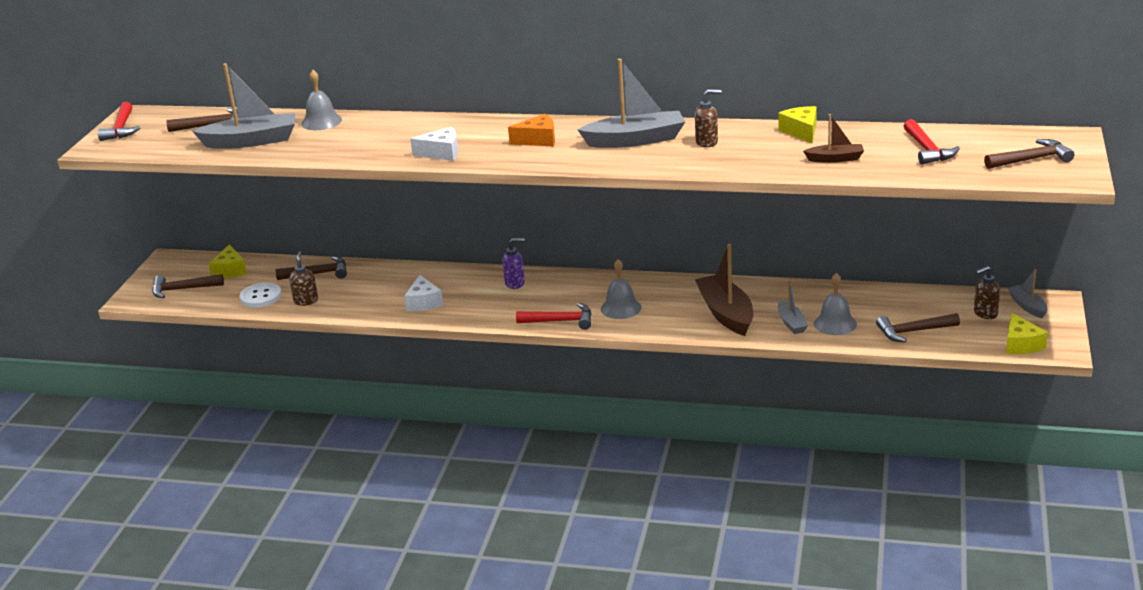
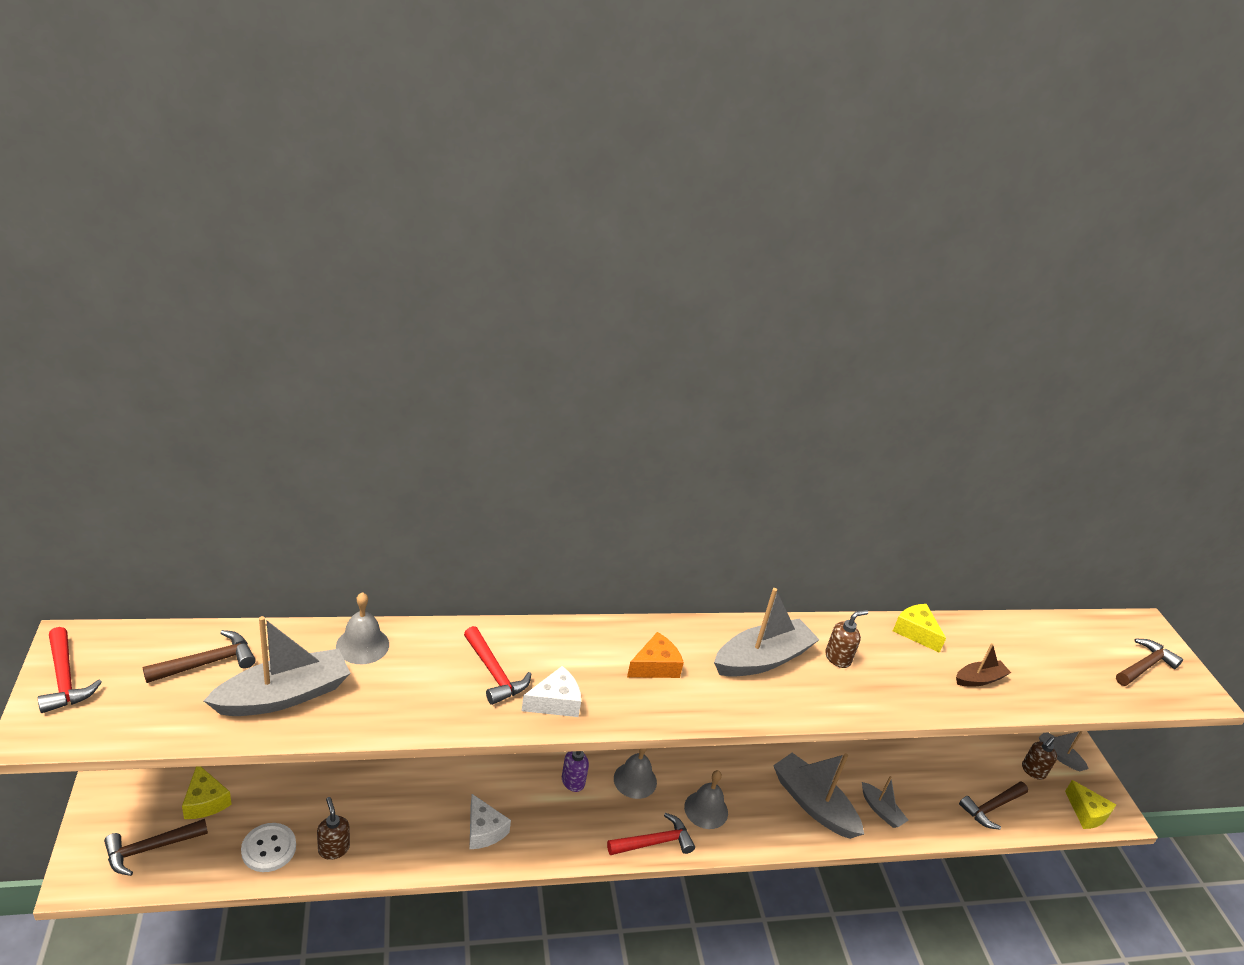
camera: 30 degrees left, 5 degrees up
brown hammer [276,256,347,280] -> none
brown boat [695,244,753,336] -> grey boat [773,753,864,839]
grey bell [814,273,857,335] -> grey bell moved to [614,749,657,799]
red hammer [904,119,960,165] -> red hammer moved to [464,626,531,705]

